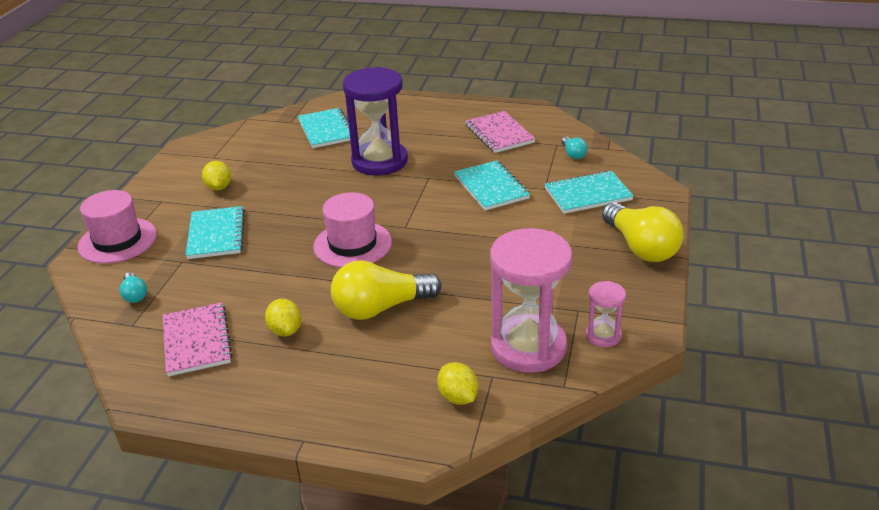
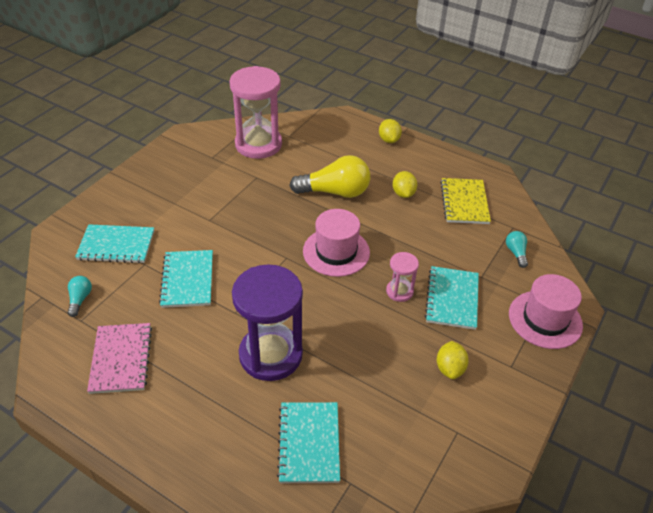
camera: 165 degrees left, 10 degrees up
pink notebook [163,302,233,376] -> yellow notebook [440,178,491,224]
yellow lemon [437,362,478,405] -> yellow lemon moved to [379,119,402,143]
pink hourglass [586,281,626,347] -> pink hourglass moved to [386,252,419,302]
yellow light bulb [602,202,684,262] -> none

